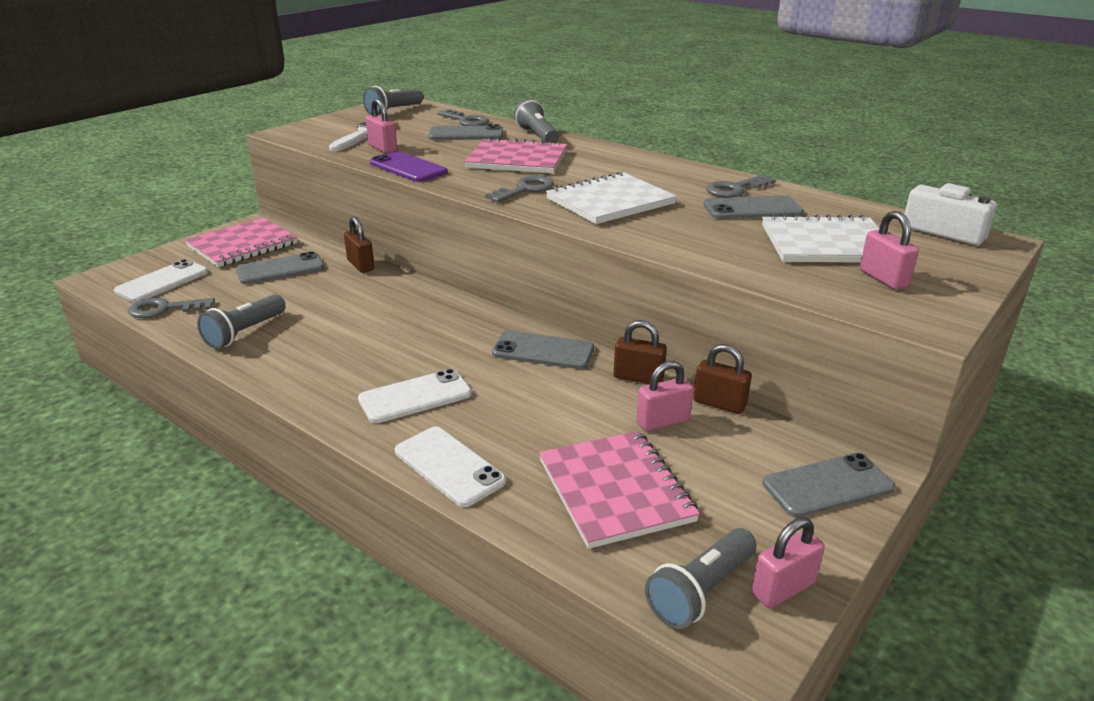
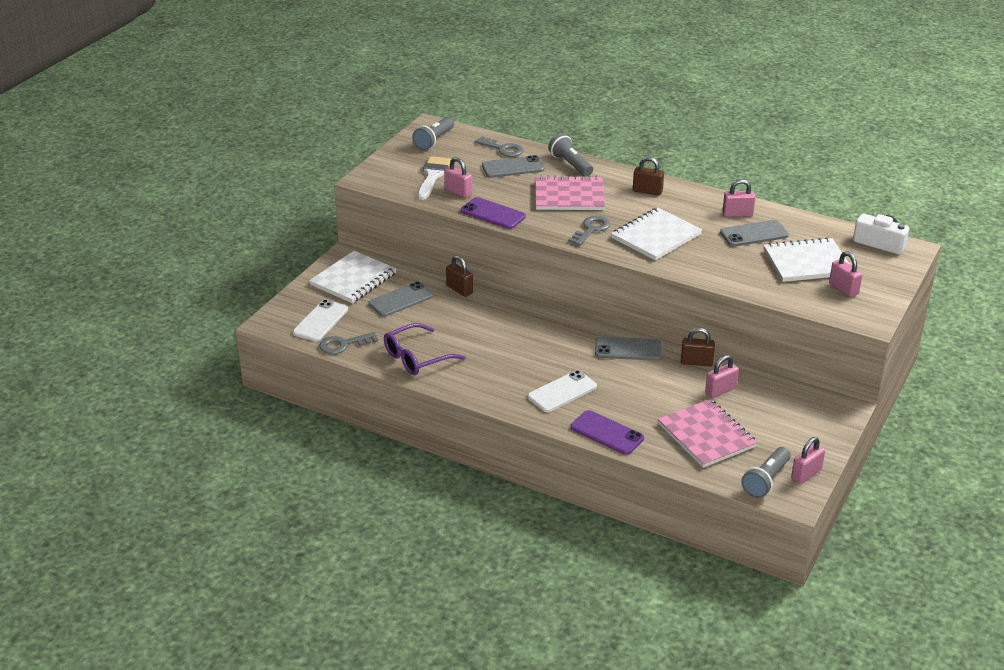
camera: 10 degrees left, 5 degrees up
pink notebook [185,218,298,267] -> white notebook [309,251,397,303]
grey flashlight [197,294,286,349] -> purple glasses [384,323,466,375]
white phone [395,427,506,507] -> purple phone [570,410,644,455]
brown padlock [693,344,752,414] -> brown padlock moved to [633,157,664,195]
grey key [706,175,775,197] -> pink padlock [723,179,756,217]
grey phone [763,453,895,518] -> none

